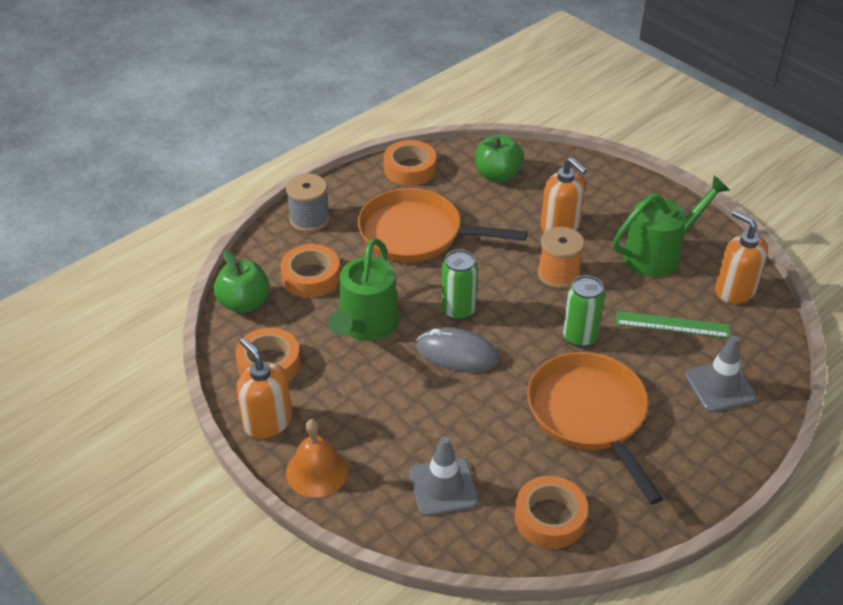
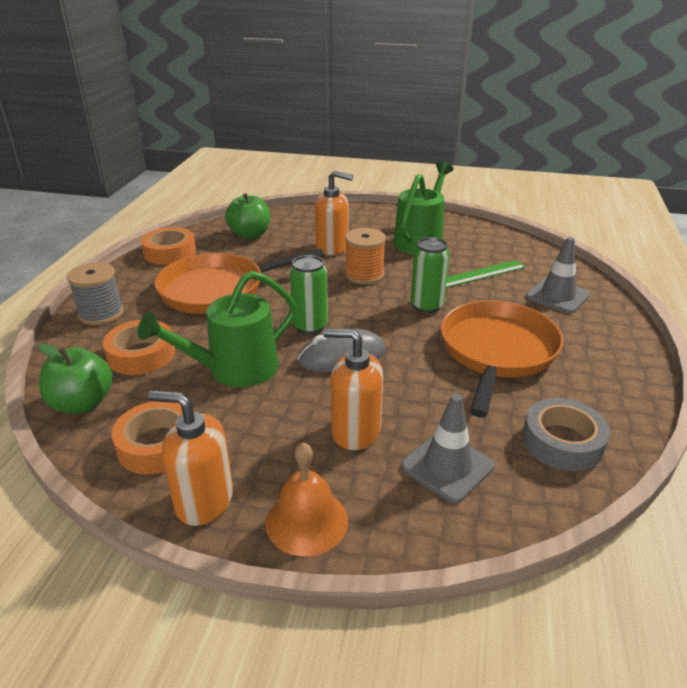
camera: 35 degrees left, 10 degrees down
green watering can [328,238,399,341] -> green watering can turned 75 degrees clockwise [138,271,297,387]
orange tape [515,476,588,549] -> grey tape [522,398,610,471]
orange pan [527,352,663,505] -> orange pan turned 75 degrees clockwise [441,300,564,418]
orange soap dispenser [715,210,768,304] -> orange soap dispenser moved to [323,328,383,450]

